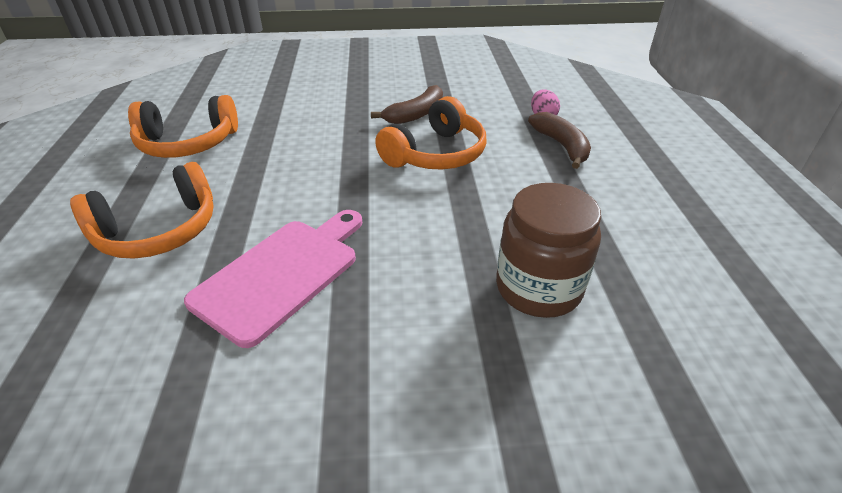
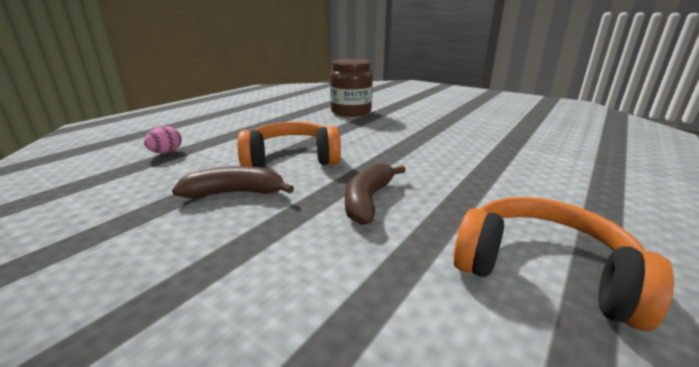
camera: 140 degrees left, 15 degrees down
orange headphones [70,162,214,259] -> none
pink cutting board [184,210,362,348] -> none
brown banana [528,112,591,169] -> brown banana moved to [345,163,406,225]

